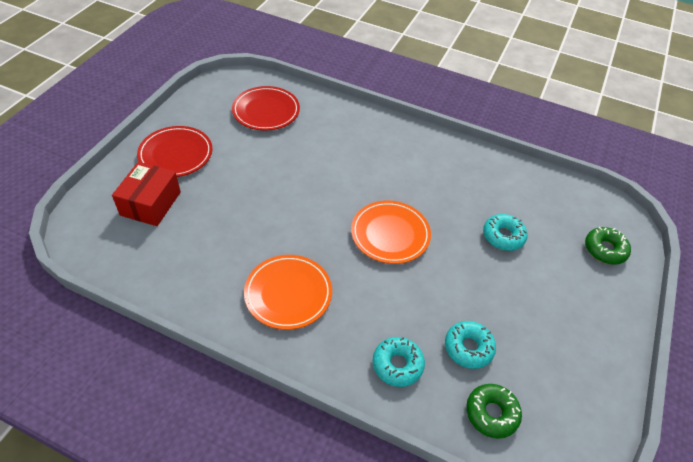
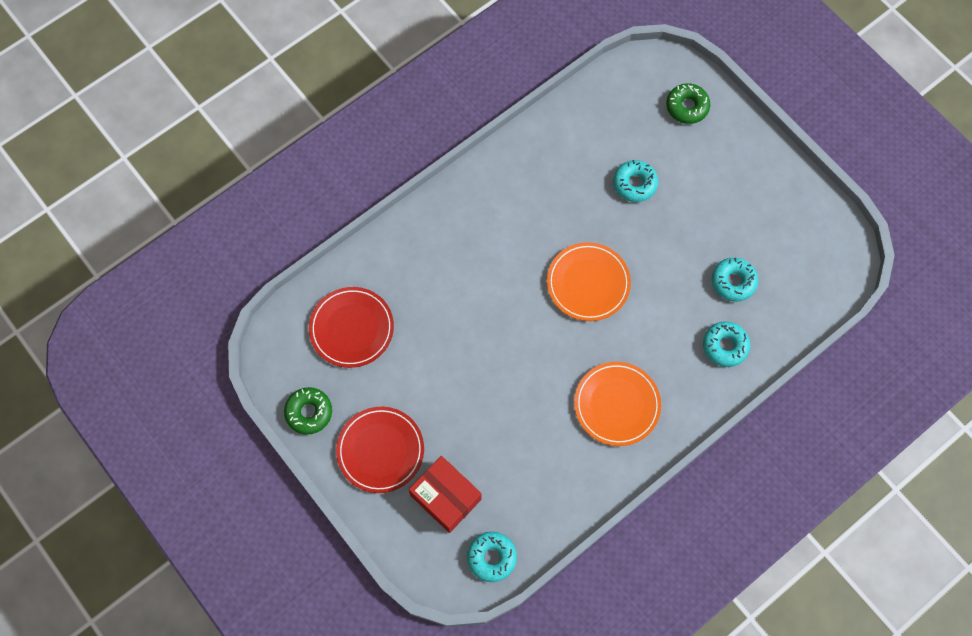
camera: 60 degrees left, 20 degrees up
green donut [466,384,522,439] -> green donut moved to [284,387,332,435]
none -> turquoise donut [467,532,517,582]

